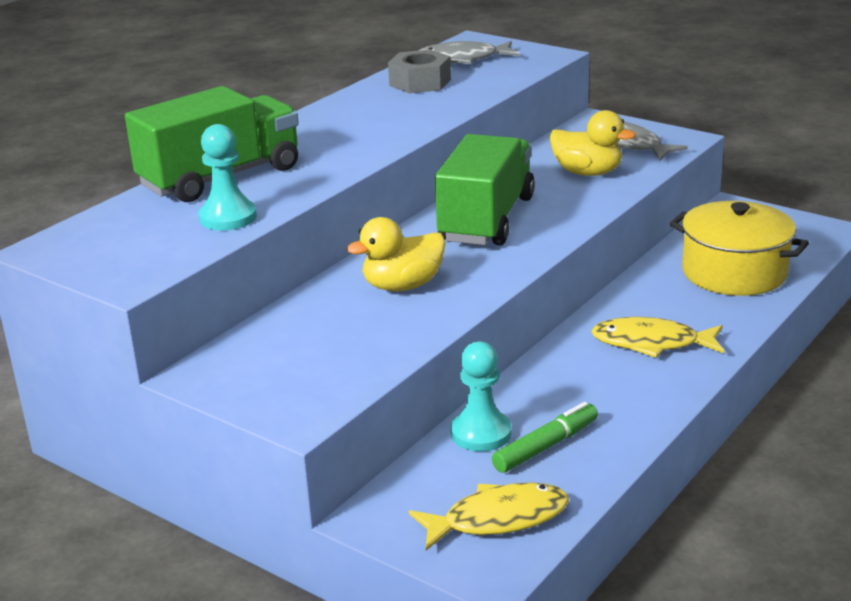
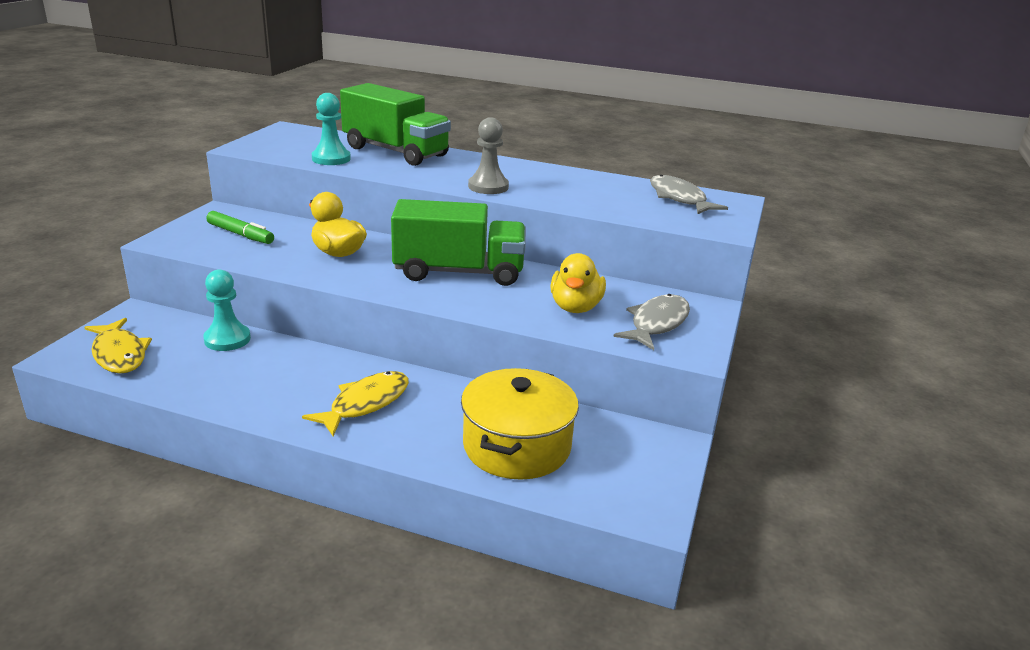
camera: 70 degrees right, 0 degrees up
grey nut [388,49,451,93] -> none
green marker [492,402,598,473] -> green marker moved to [206,211,274,244]
yellow fish [591,317,724,358] -> yellow fish turned 45 degrees clockwise [302,371,409,436]
none -> grey pawn [468,117,509,194]

